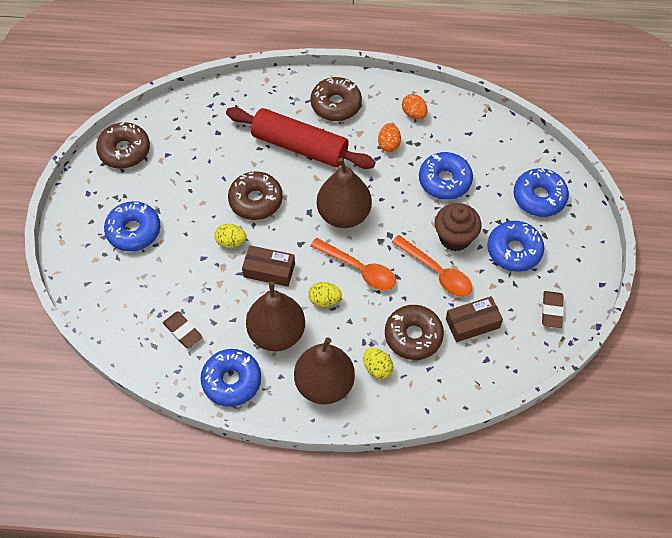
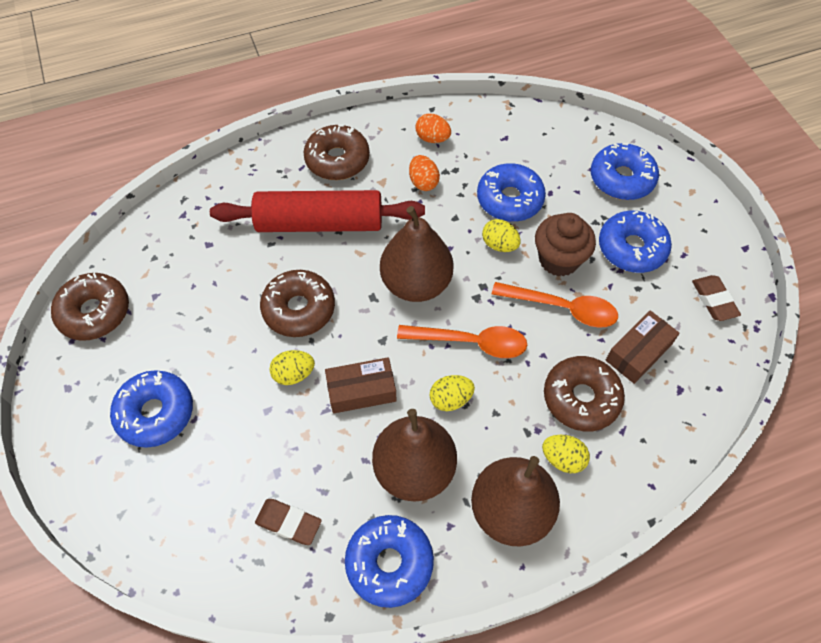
camera: 25 degrees left, 0 degrees up
none -> yellow egg [482,219,521,252]

